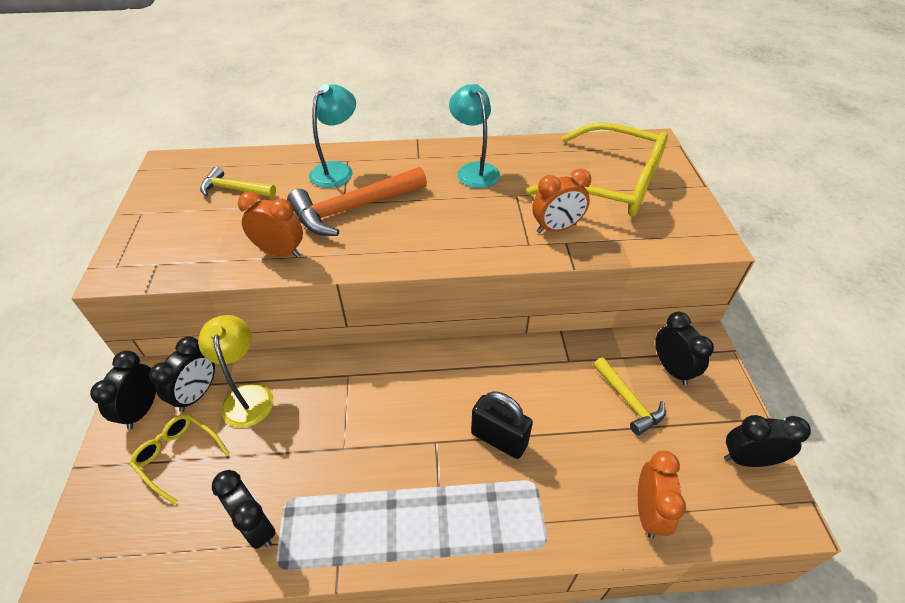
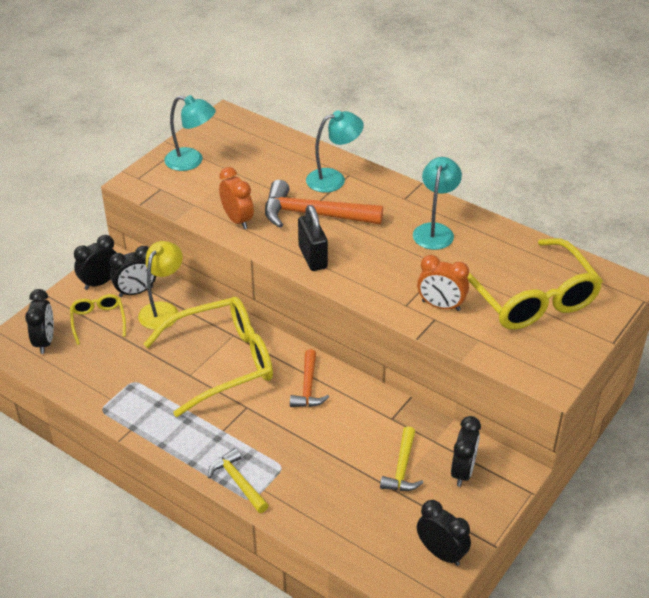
camera: 40 degrees right, 5 degrees down
yellow hammer [200,167,276,197] -> yellow hammer moved to [208,448,269,513]
black clock [212,470,276,549] -> black clock moved to [25,289,54,354]
black padlock [471,391,533,459] -> black padlock moved to [298,205,328,271]
orange clock [638,451,686,539] -> none
none -> yellow glasses [144,297,273,417]
none -> turquoise lamp [164,95,216,171]
none -> orange hammer [290,349,329,407]

